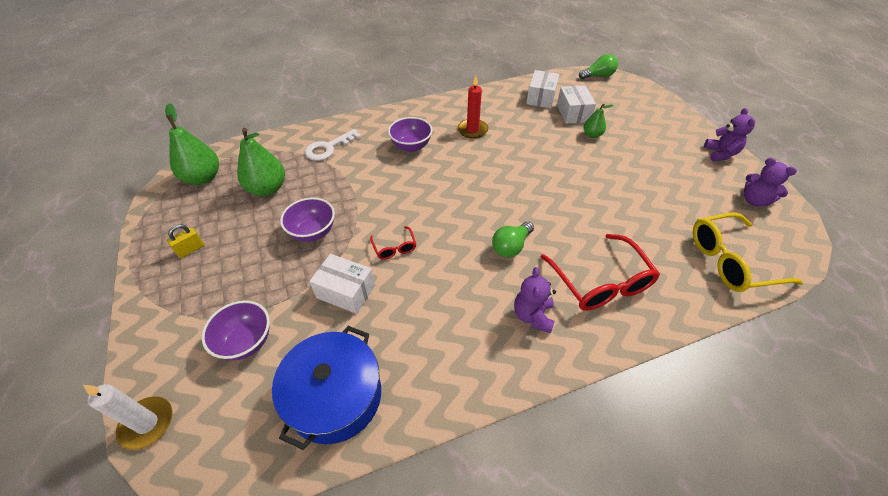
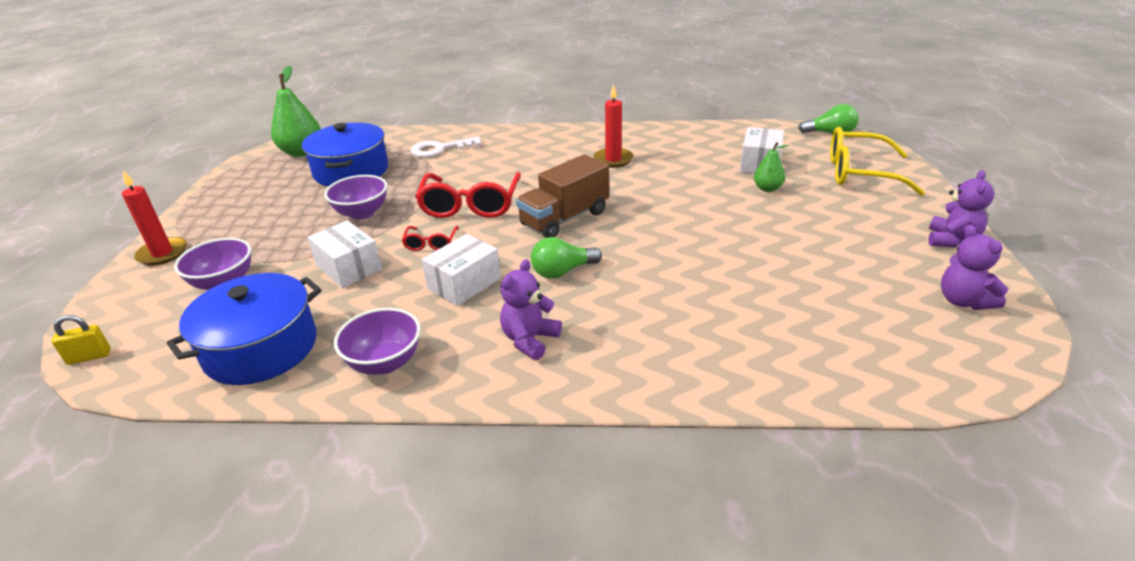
camera: 25 degrees right, 15 degrees down
white candle [83,384,173,450] -> none
yellow padlock [167,224,204,258] -> yellow padlock moved to [52,315,111,365]
green pear [237,128,285,196] -> blue pot [302,123,388,186]
purple bowl [388,117,433,152] -> purple bowl moved to [334,308,421,375]
white box [526,70,560,108] -> white box moved to [422,234,501,306]
red glasses [541,234,660,311] -> red glasses moved to [415,172,521,218]
yellow glasses [693,212,803,292] -> yellow glasses moved to [830,127,925,196]
none -> red candle [122,170,187,266]
none -> brown truck [516,154,609,238]

